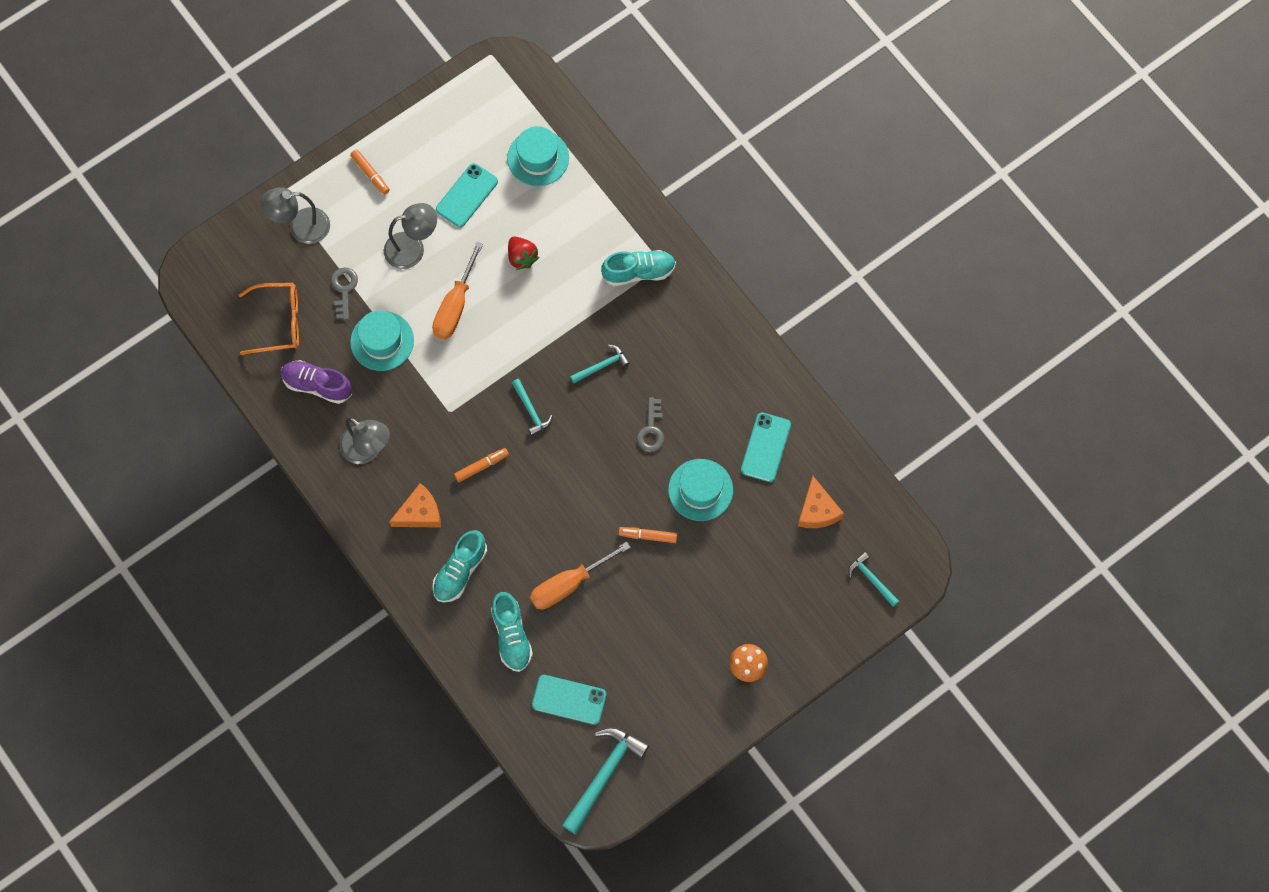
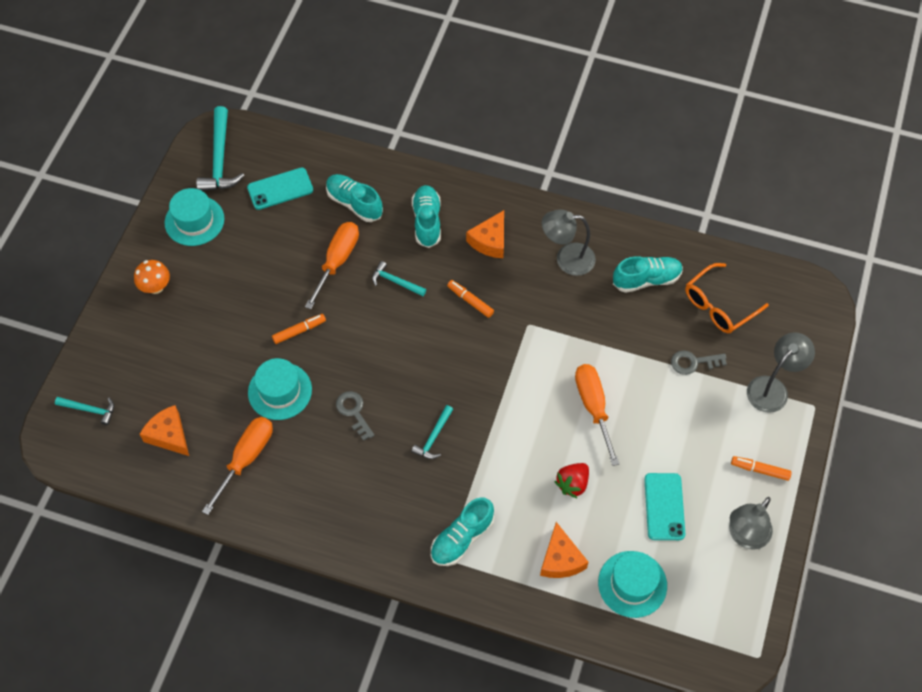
camera: 145 degrees right, 10 degrees down
purple shoe [281,360,352,404] -> turquoise shoe [613,256,683,293]
grey key [331,268,358,320] -> grey key turned 120 degrees clockwise [671,350,727,375]
turquoise hat [350,310,414,371] -> turquoise hat moved to [165,188,224,246]
grey lamp [384,203,437,269] -> grey lamp moved to [729,497,773,549]
orange marker [454,448,509,482] -> orange marker turned 105 degrees clockwise [447,280,494,318]
red strawberry [508,236,540,270] -> red strawberry turned 75 degrees counterclockwise [554,463,589,498]
turquoise hammer [512,379,552,436] -> turquoise hammer moved to [372,261,426,296]
turquoise phone [741,412,791,482] -> orange screwdriver [202,417,273,515]
none -> orange cheese [540,522,589,578]

